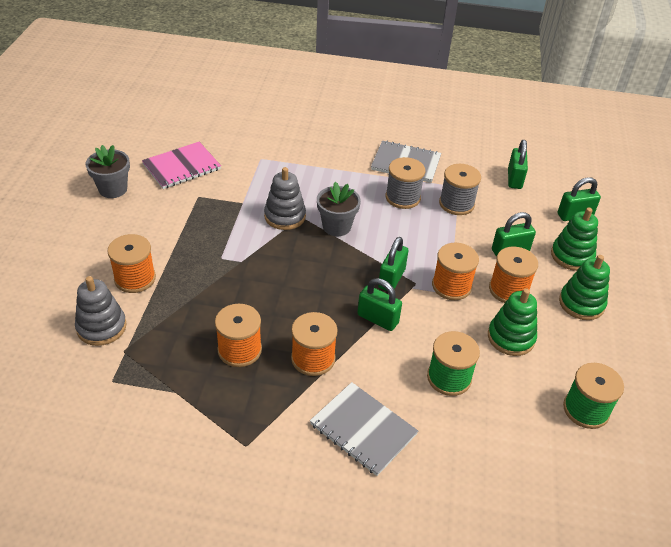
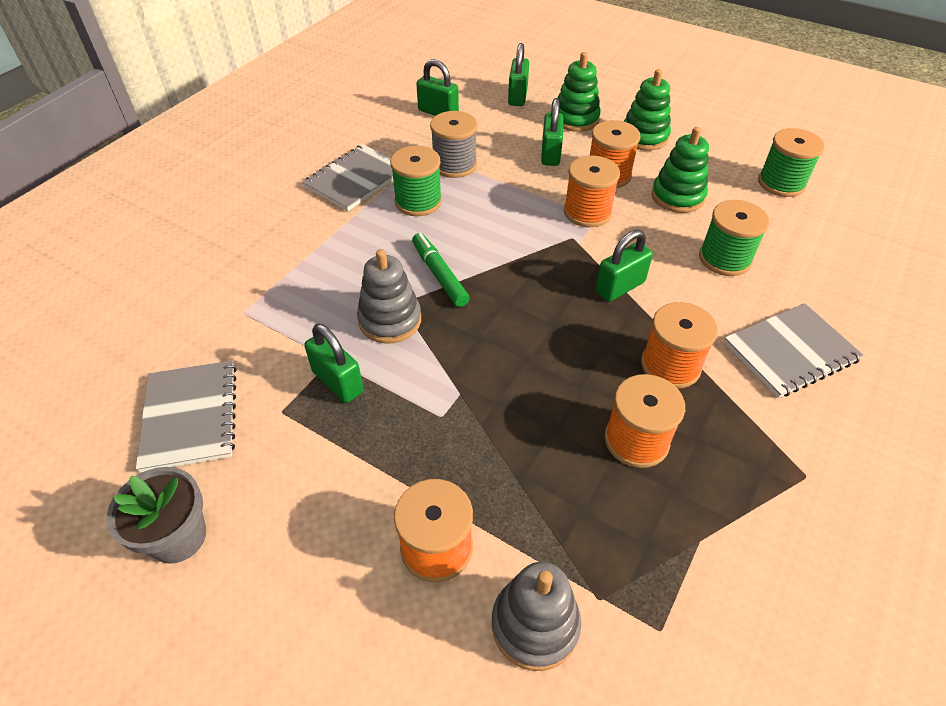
camera: 65 degrees left, 5 degrees up
pink notebook [142,142,221,189] -> grey notebook [136,360,237,473]
grey flower pot [317,182,361,236] -> green marker [412,233,470,307]
green padlock [378,237,408,291] -> green padlock moved to [304,324,364,403]
grey spool [385,157,425,209] -> green spool [390,145,442,216]

